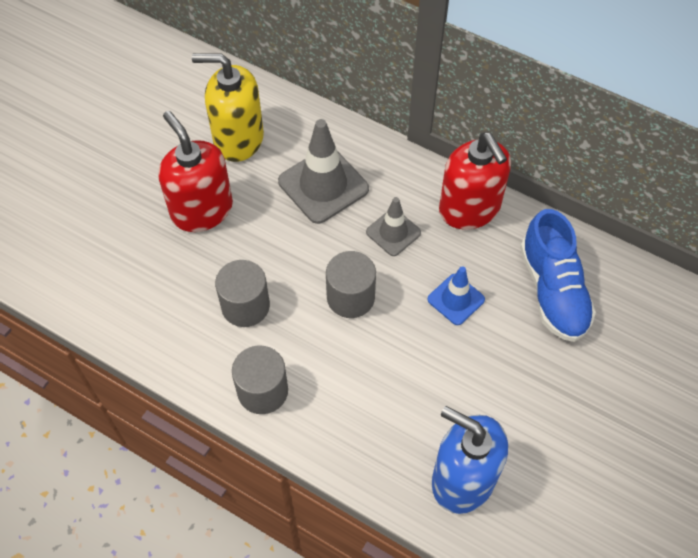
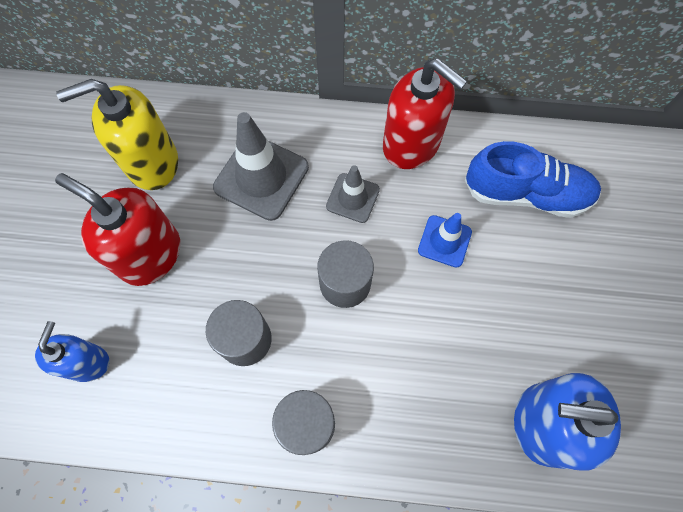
camera: 25 degrees left, 10 degrees up
blue shoe [520,209,596,342] -> blue shoe turned 45 degrees counterclockwise [465,141,601,218]
none -> blue soap dispenser [35,321,110,382]

